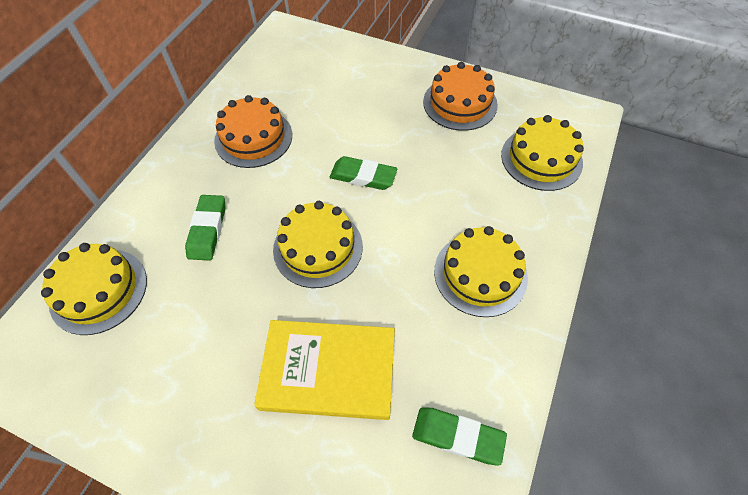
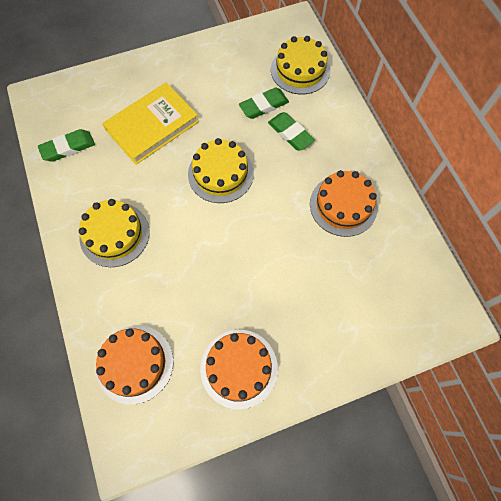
camera: 135 degrees right, 10 degrees up
green eraser [330,156,397,190] -> green eraser moved to [239,87,289,119]
yellow cake [501,115,584,191] -> orange cake [96,325,173,405]

